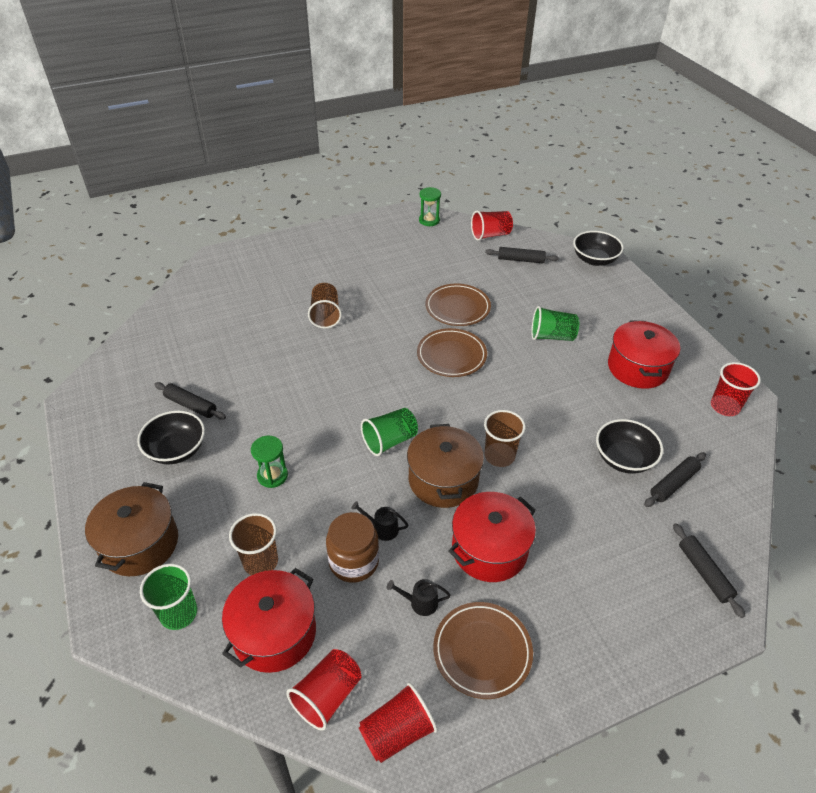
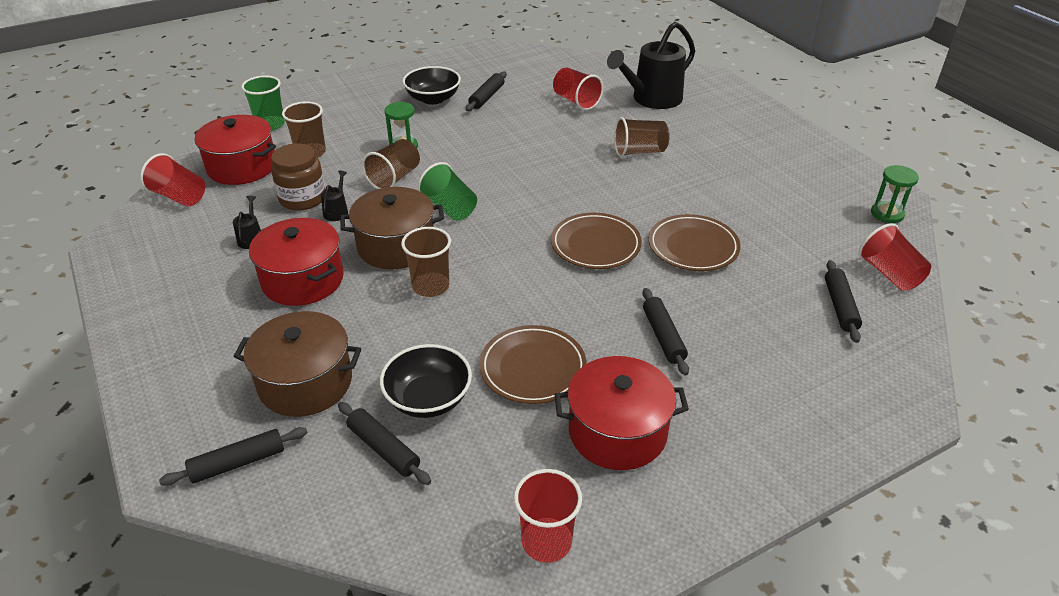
camera: 85 degrees right, 5 degrees down
brown pot [85,482,178,576] -> brown pot moved to [233,311,361,417]
red cup [359,682,438,763] -> red cup moved to [553,68,603,111]
brown plate [433,602,533,699] -> brown plate moved to [479,325,587,404]
green cup [531,306,579,341] -> black rolling pin [642,288,689,375]
black bowl [573,231,624,266] -> none
none -> brown cup [362,139,420,189]
none -> black watering can [607,21,695,109]

